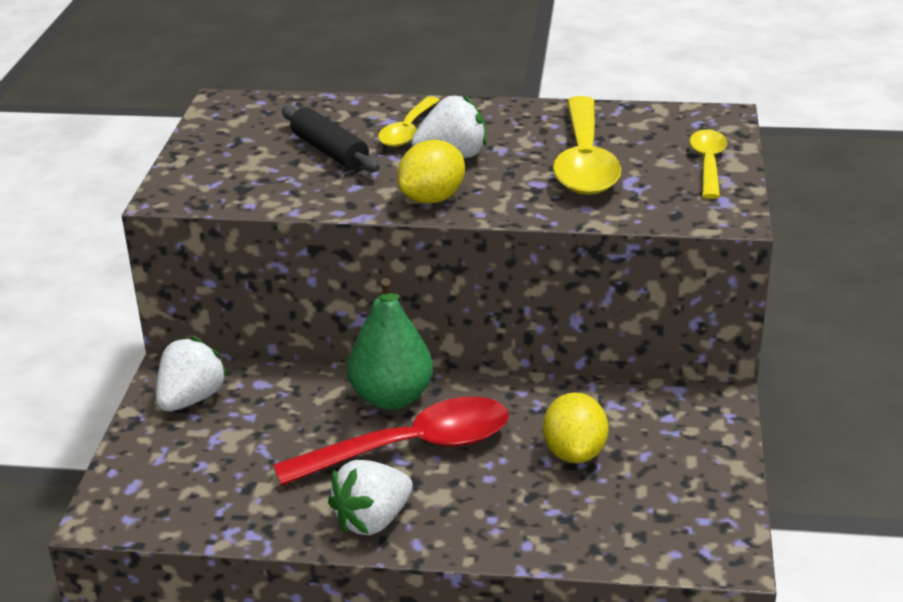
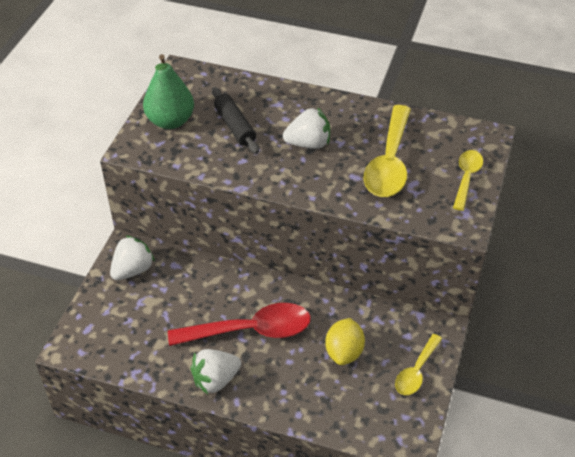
camera: 10 degrees right, 15 degrees up
green pear [347,278,433,410] -> green pear moved to [143,54,194,129]
yellow spoon [378,96,439,147] -> yellow spoon moved to [395,334,442,395]
yellow lemon [397,140,465,204] -> none

